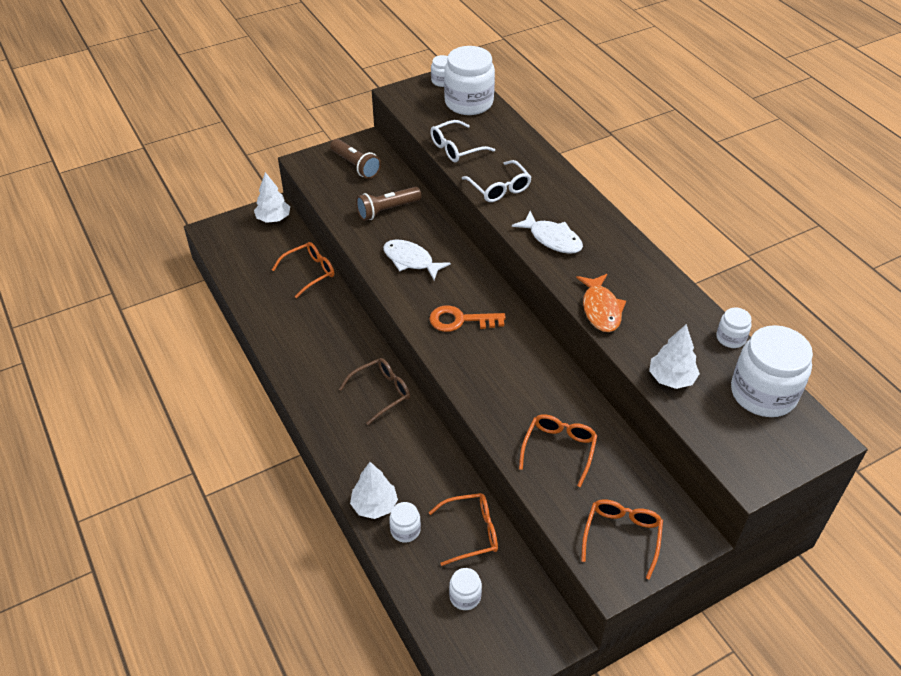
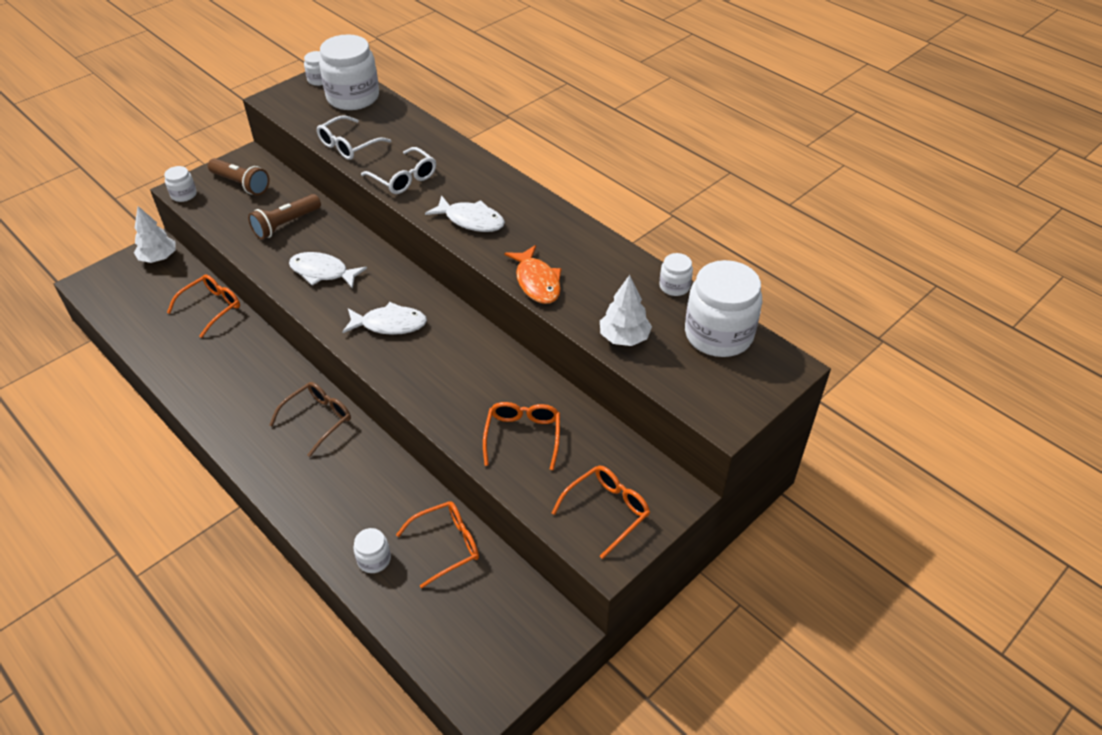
camera: 15 degrees left, 0 degrees up
white tree [350,462,398,519] -> none
orange key [429,305,506,332] -> white fish [342,302,427,335]
white jar [449,568,482,610] -> white jar moved to [164,166,197,202]
orange glasses [581,499,663,580] -> orange glasses turned 45 degrees clockwise [552,465,650,559]

